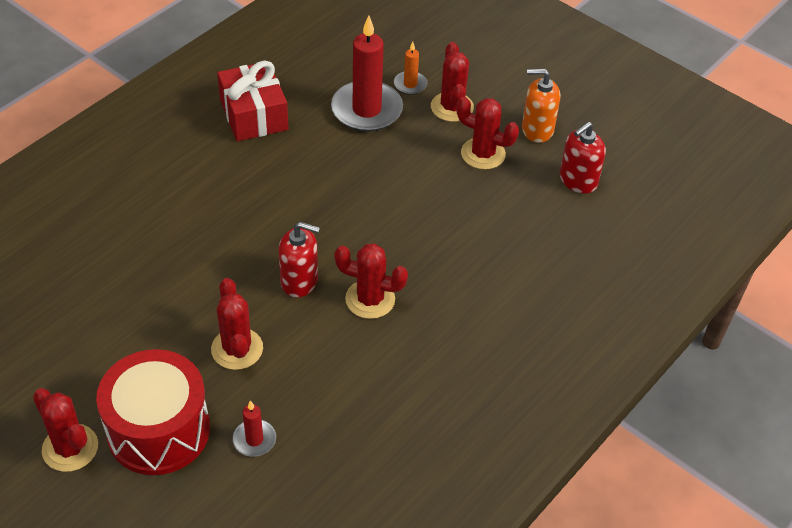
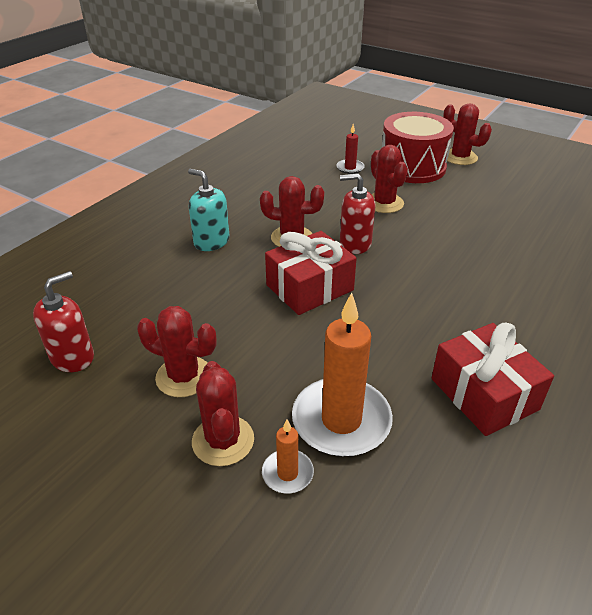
camera: 175 degrees right, 10 degrees down
red candle [331,16,403,132] -> orange candle [292,292,393,457]
orange soap dispenser [522,69,560,143] -> none
none -> turquoise soap dispenser [188,169,230,251]
none -> red gift [265,231,357,315]

